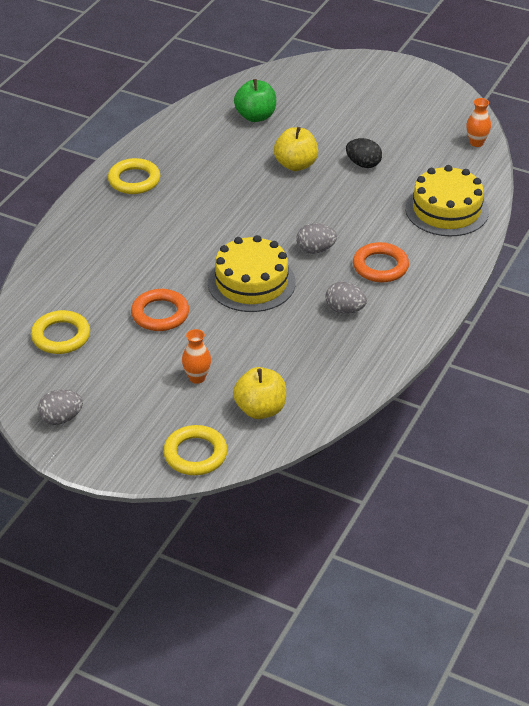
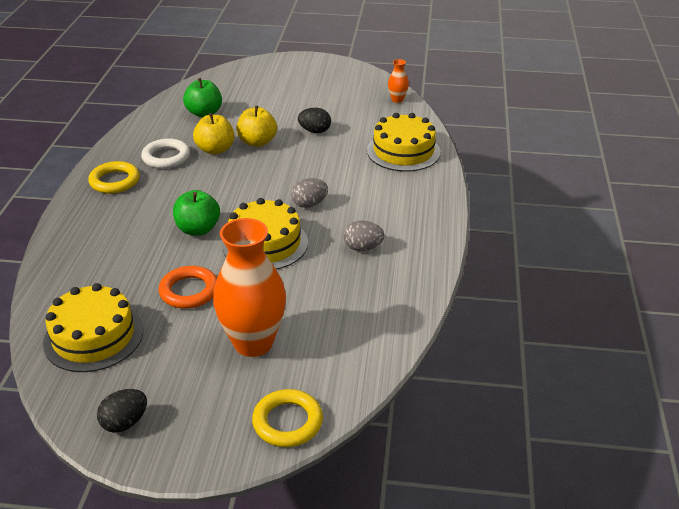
camera: 20 degrees left, 5 degrees down
yellow ring [31,310,90,354] -> yellow cake [43,283,143,372]
grey egg [37,390,83,425] -> black egg [97,389,147,433]
orange vase [182,329,211,384] -> orange vase [213,218,286,357], size x2.28
yellow apple [233,367,286,419] -> yellow apple moved to [193,113,235,155]
orange ring [353,242,409,282] -> none
none -> white ring [141,138,190,169]
none -> green apple [173,190,220,236]

